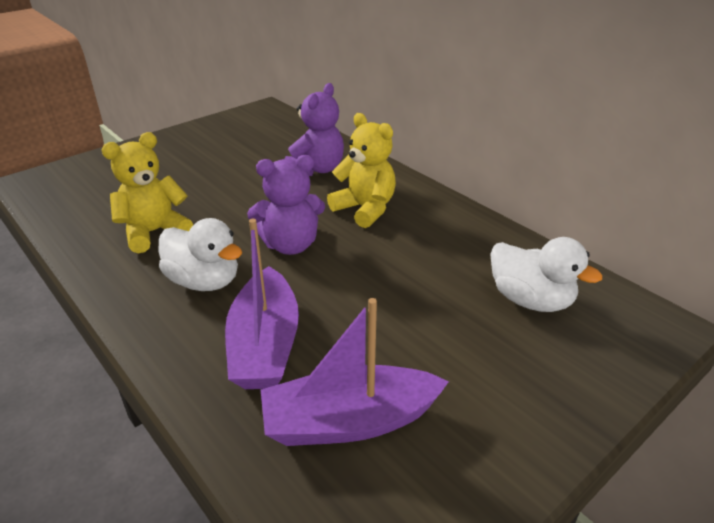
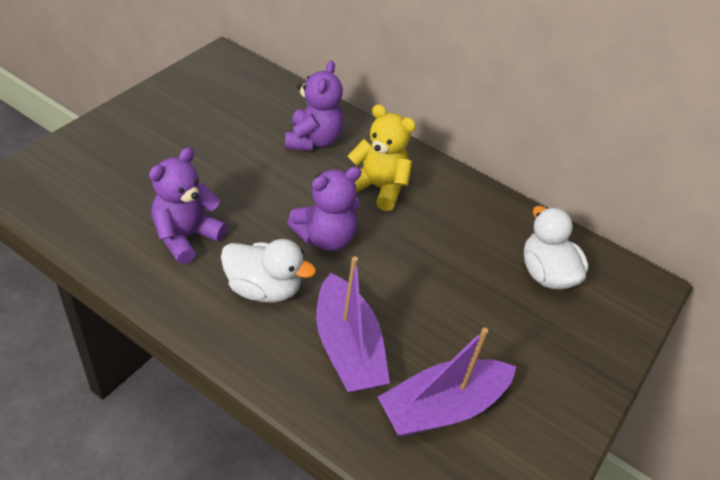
camera: 20 degrees left, 10 degrees up
yellow teddy bear [101,132,193,253] -> purple teddy bear [149,147,227,265]
white duck [490,237,602,312] -> white duck turned 135 degrees counterclockwise [524,206,588,289]

